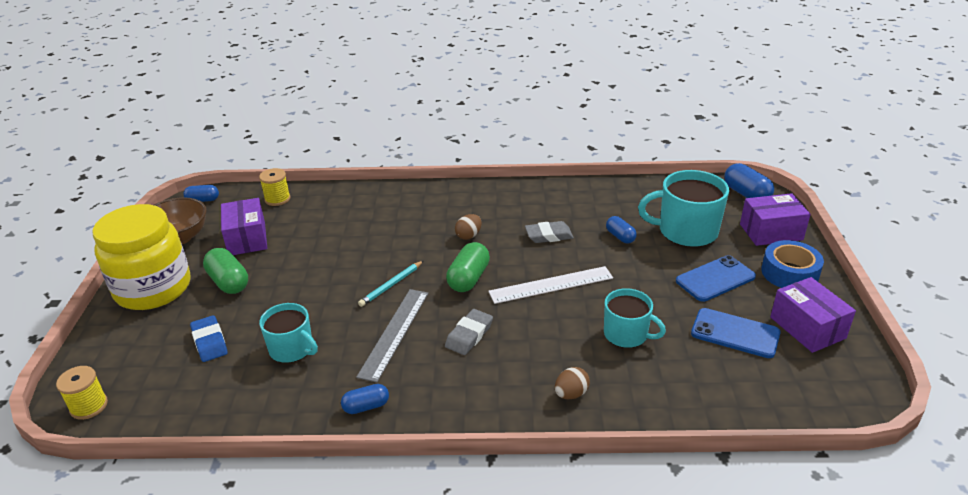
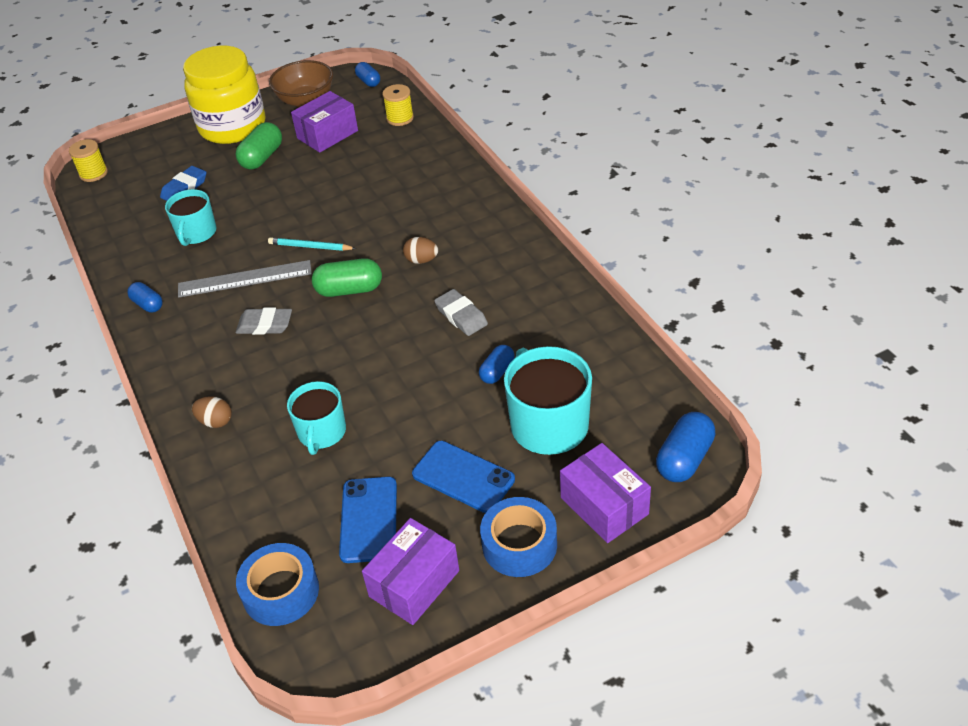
camera: 65 degrees right, 10 degrees up
white ruler [488,266,613,304] -> none
none -> blue tape [236,543,319,626]

